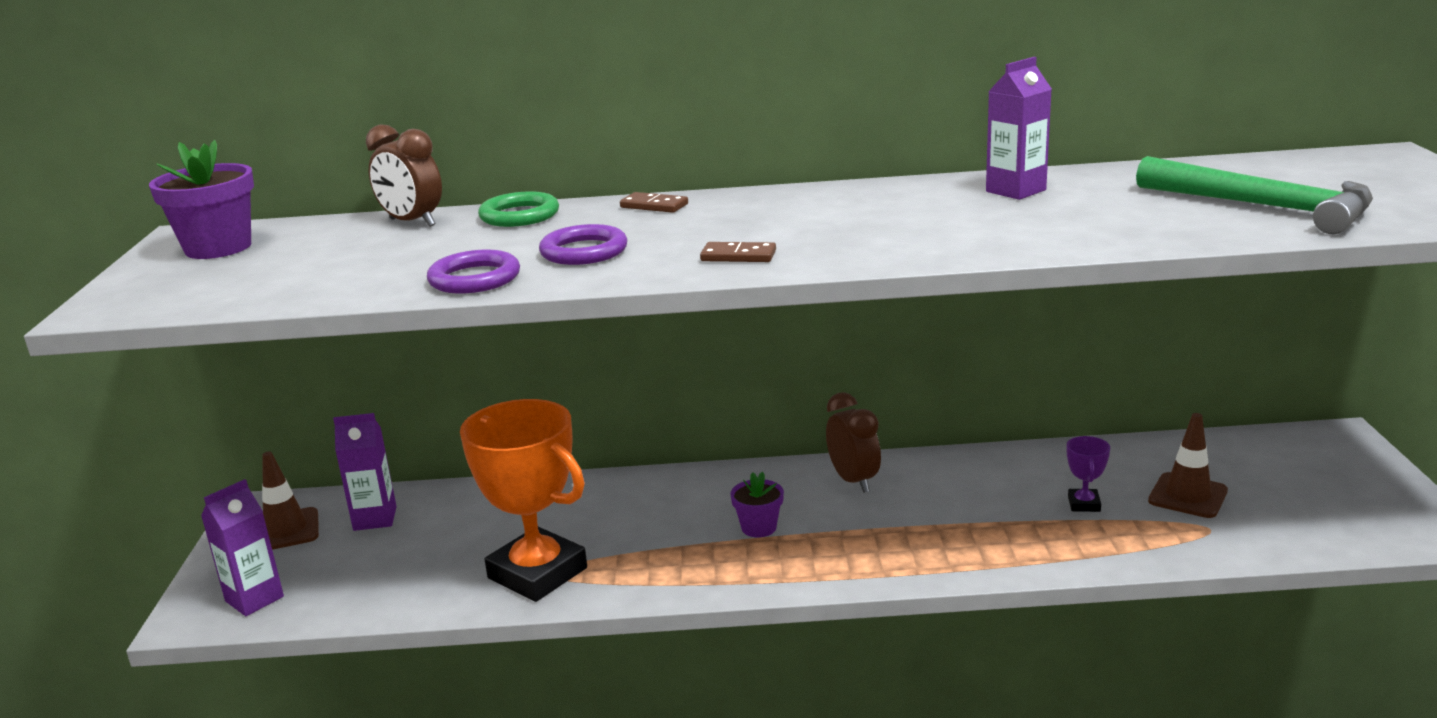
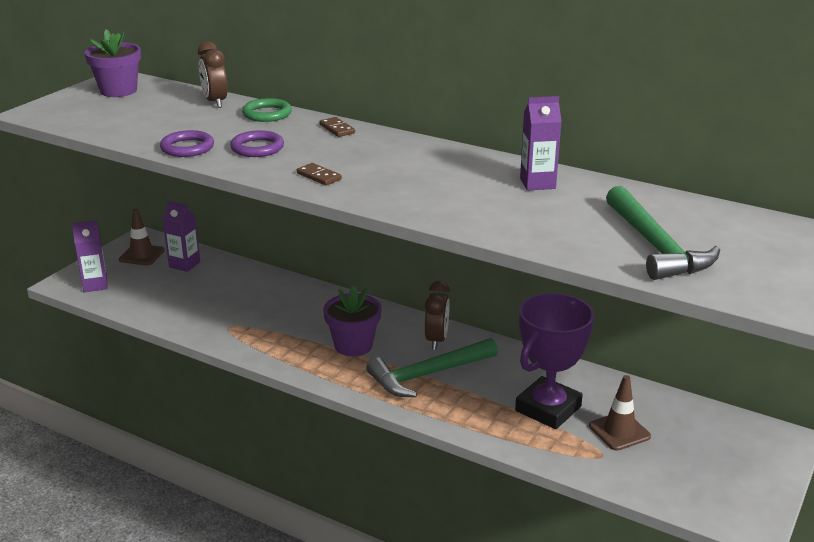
camera: 30 degrees right, 5 degrees up
orange trophy [460,399,587,602] -> none
purple flower pot [730,472,784,537] -> purple flower pot [323,286,382,356], size x1.69
purple trophy [1067,436,1110,512] -> purple trophy [515,293,594,429], size x2.44
none -> green hammer [366,338,498,397]

